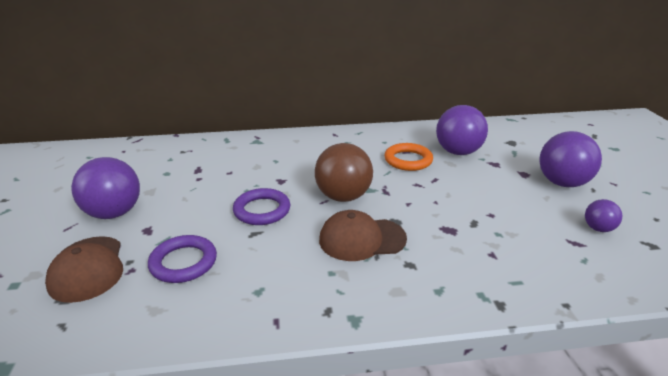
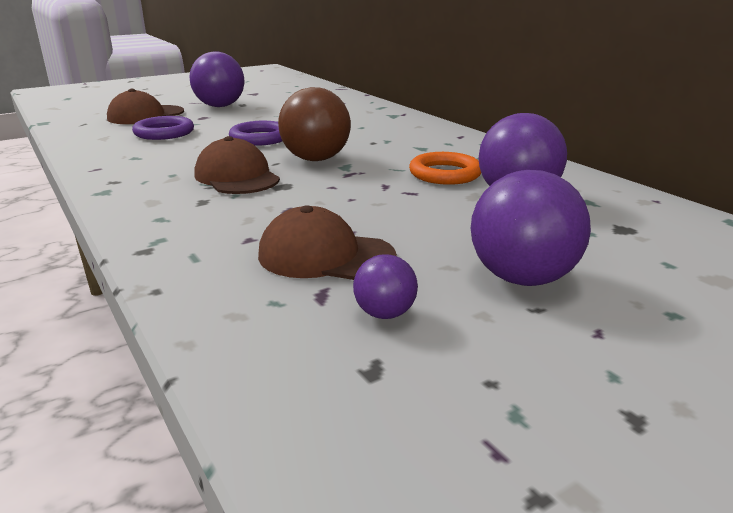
camera: 65 degrees right, 5 degrees down
none -> brown cap [258,205,397,280]

